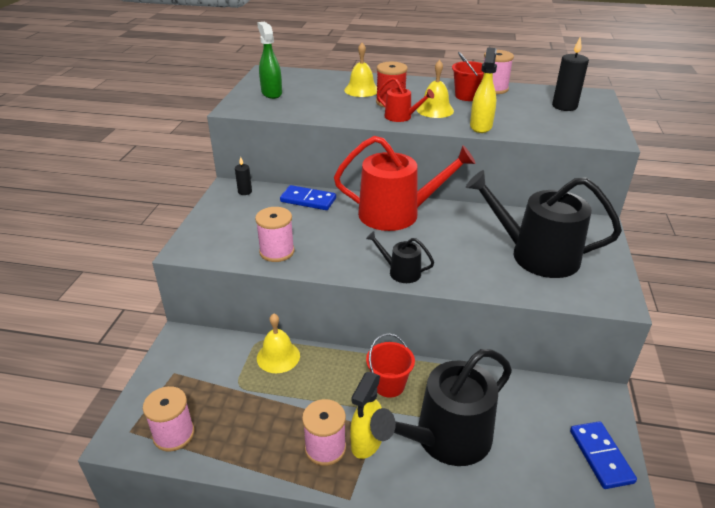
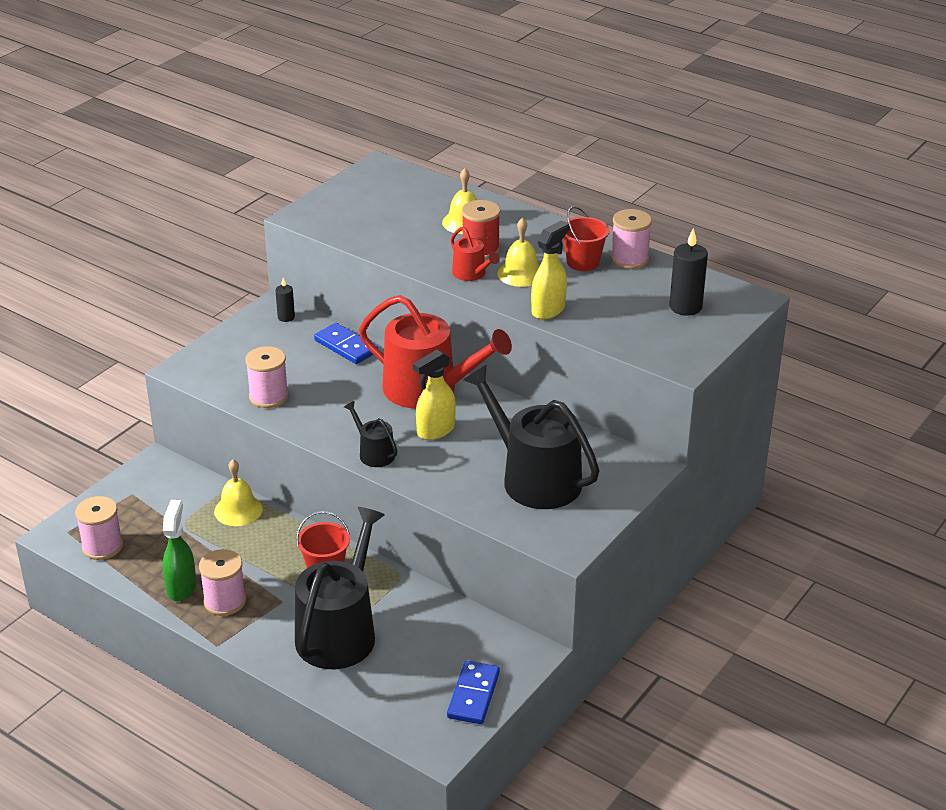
camera: 25 degrees right, 0 degrees up
green spray bottle [257,22,282,99] -> green spray bottle moved to [162,500,196,601]
yellow spray bottle [350,372,382,459] -> yellow spray bottle moved to [413,350,456,440]
black watering can [370,349,512,466] -> black watering can turned 120 degrees clockwise [295,507,385,669]

